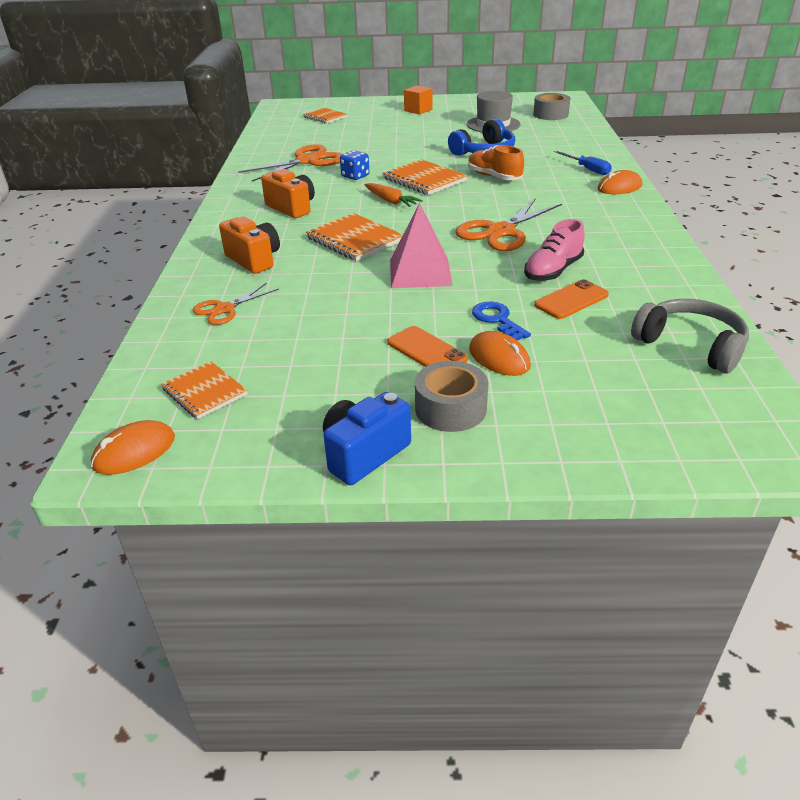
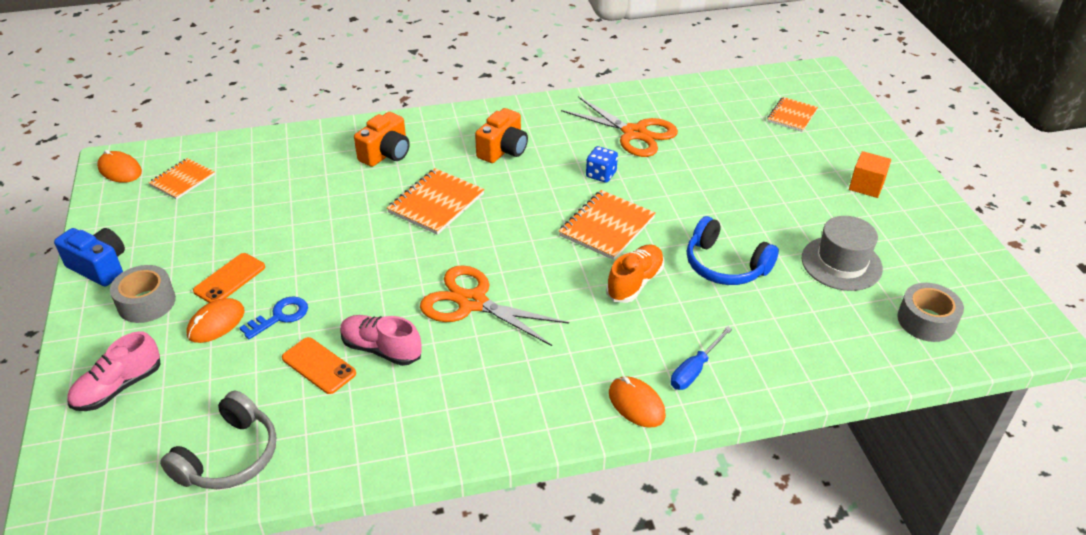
camera: 75 degrees right, 5 degrees up
orange scissors [192,283,279,325] -> none
orange carrot [365,183,423,207] -> none
pink pyramid [390,203,453,288] -> none
none -> pink shoe [67,331,161,411]

